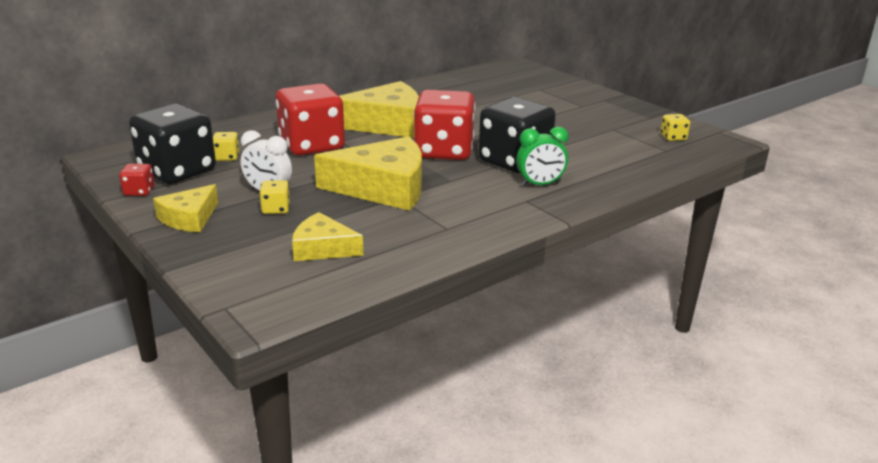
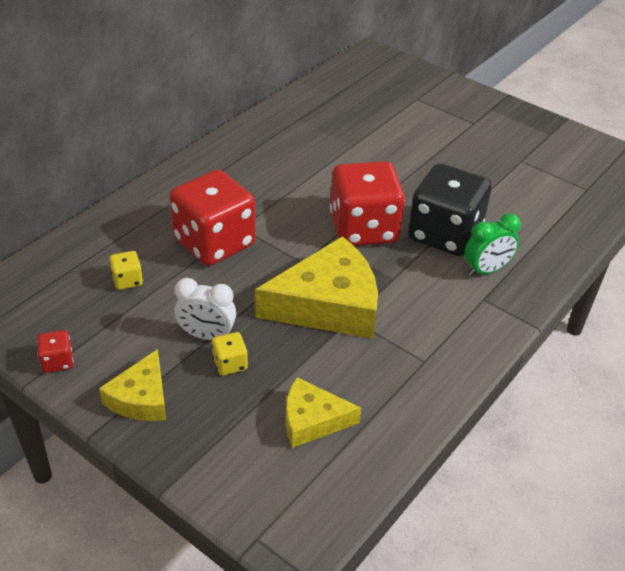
camera: 15 degrees left, 15 degrees up
black dice [129,104,216,184] -> none
yellow cheese [340,81,419,138] -> none
yellow dice [660,114,690,141] -> none

